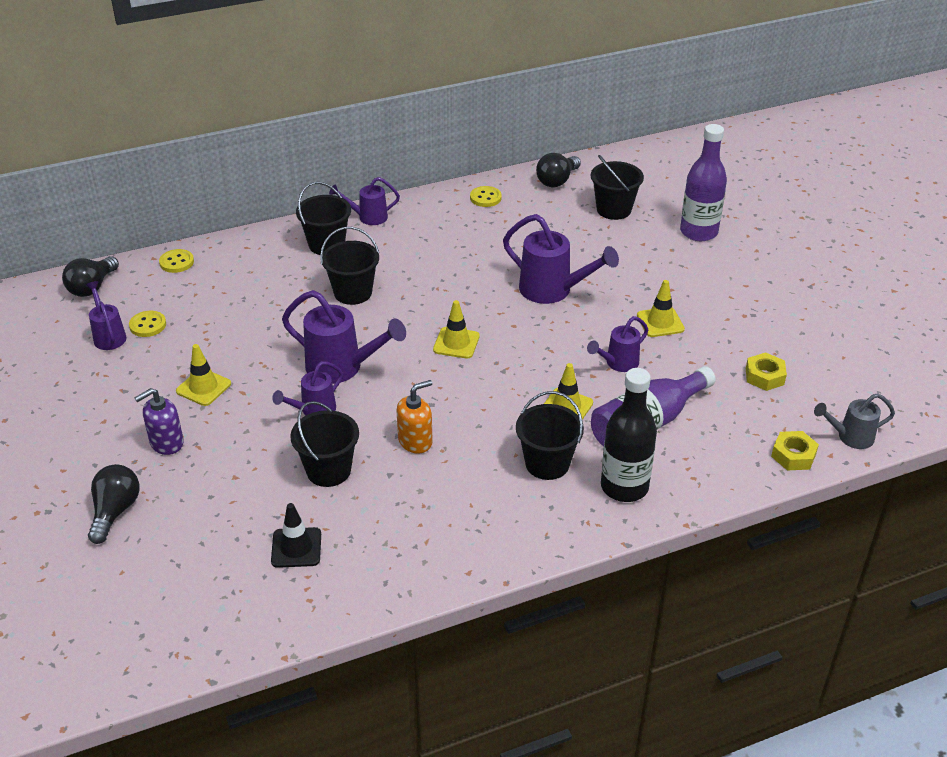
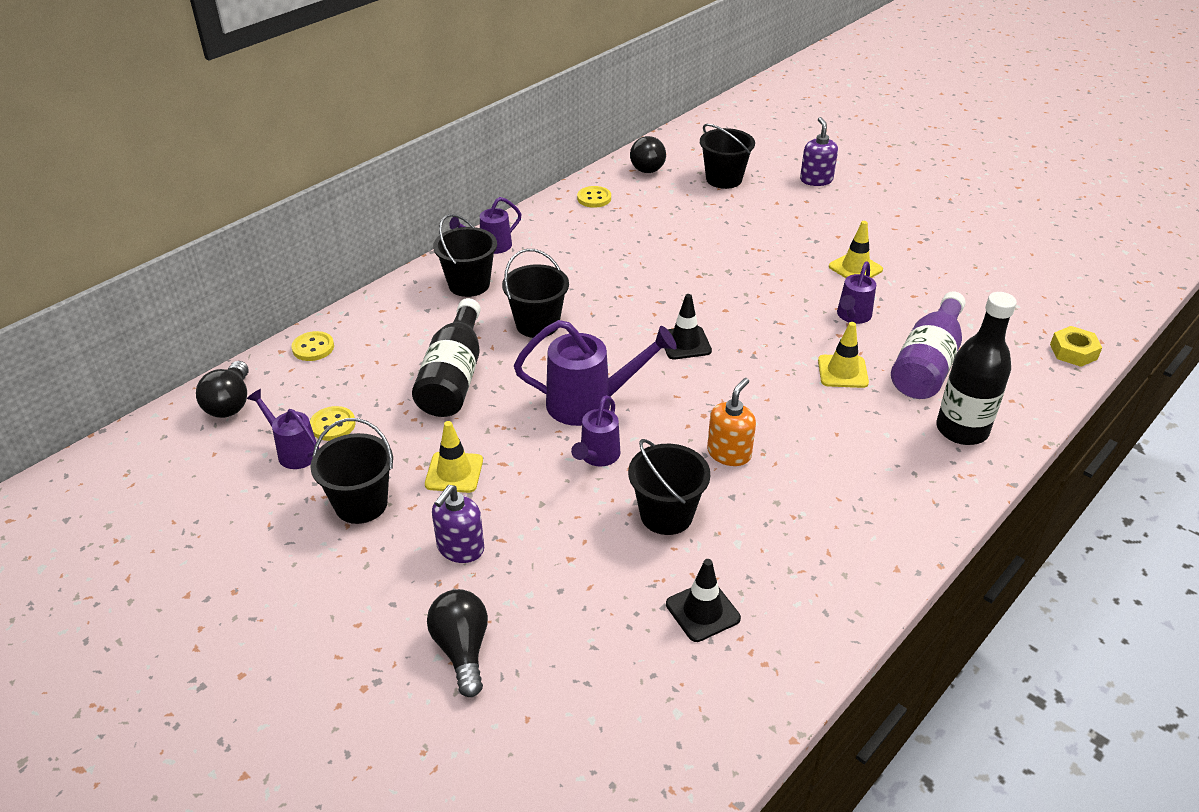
camera: 25 degrees left, 0 degrees up
yellow traffic cone [433,300,480,359] -> black traffic cone [664,294,712,359]
purple watering can [503,214,619,304] -> none
black bucket [516,391,584,480] -> black bucket moved to [310,418,393,524]
purple bottle [680,124,727,241] -> purple soap dispenser [800,117,838,186]
yellow nut [746,352,787,391] -> none
grey watering can [814,393,895,449] -> none
none -> black bottle [412,298,481,417]

